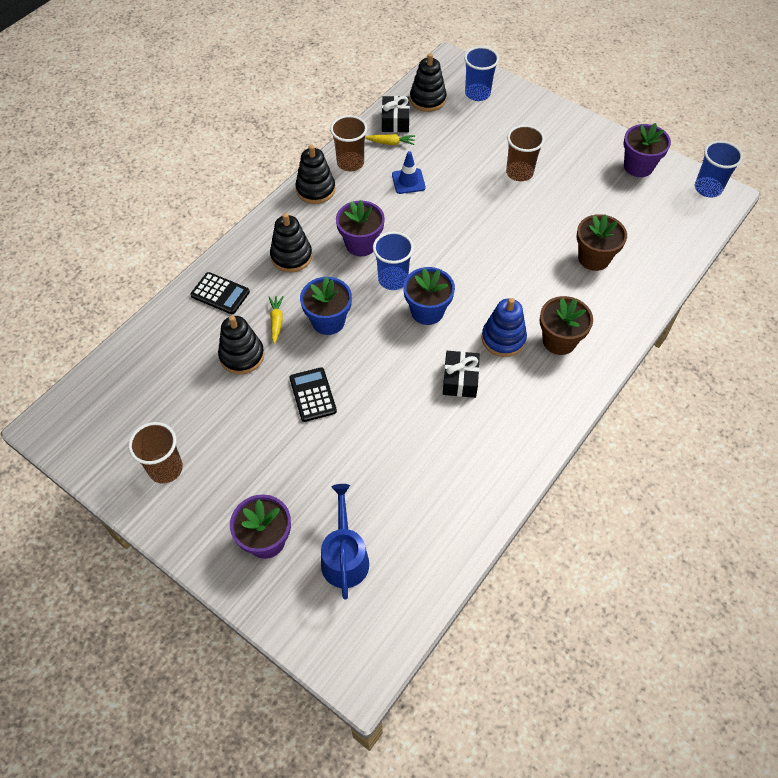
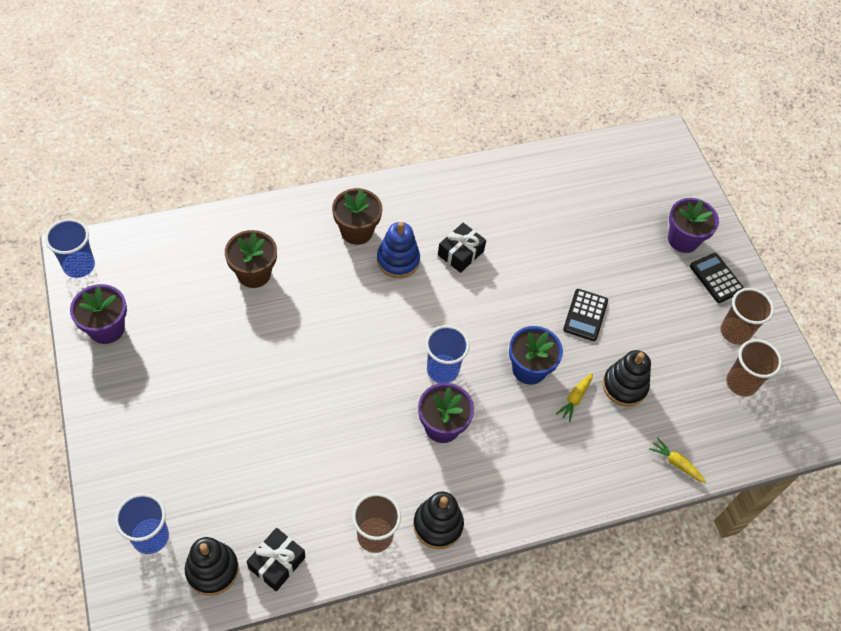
camera: 150 degrees left, 0 degrees up
black calculator [190,272,250,314] -> black calculator moved to [690,253,744,303]
black stacking toy [270,213,312,272] -> none
blue watering can [321,484,369,600] -> none
yellow carrot [365,134,415,145] -> yellow carrot moved to [649,438,706,483]
blue traffic cone [392,151,426,194] -> none
blue flower pot [403,267,455,325] -> none
brown cup [506,125,545,181] -> brown cup moved to [726,339,782,397]

